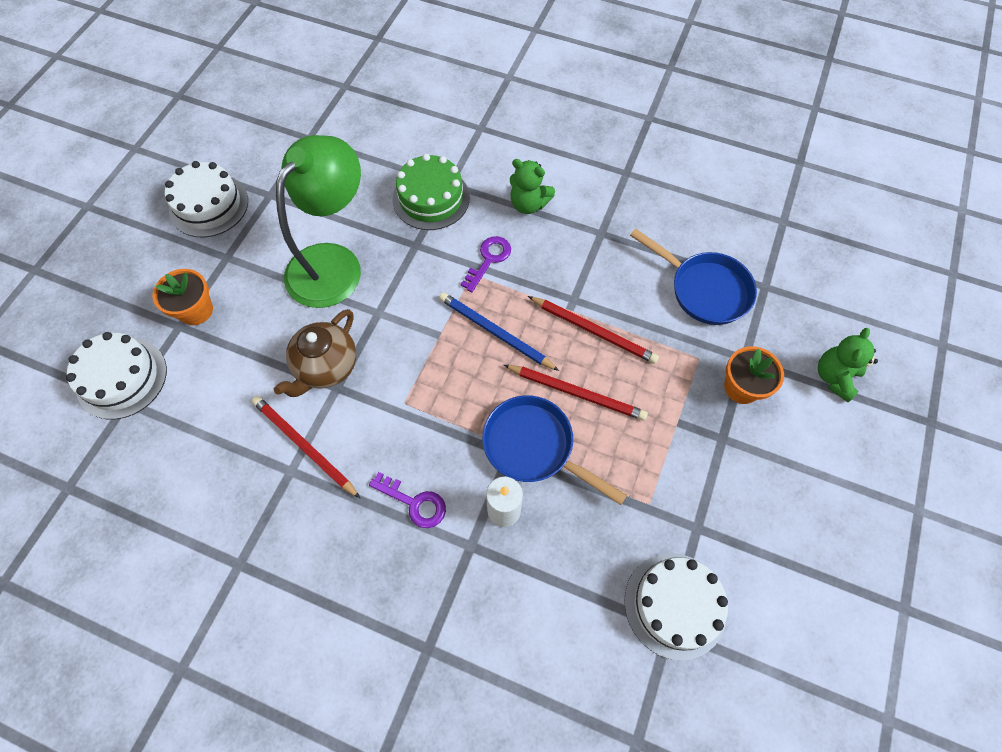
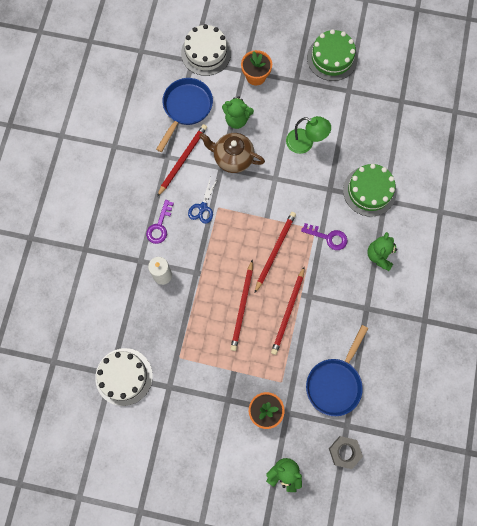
camera: 80 degrees right, 10 degrees up
white cake [165,161,248,237] -> green cake [307,29,357,81]
green lamp [276,135,361,308] -> green lamp [286,116,331,154], size x0.56
blue pencil [439,292,559,371] -> red pencil [255,212,296,293]
blue pan [482,395,627,505] -> blue pan moved to [156,78,213,152]
none -> blue scissors [188,176,218,224]
none -> green teddy bear [222,96,254,129]
none -> grey nut [329,436,363,469]

